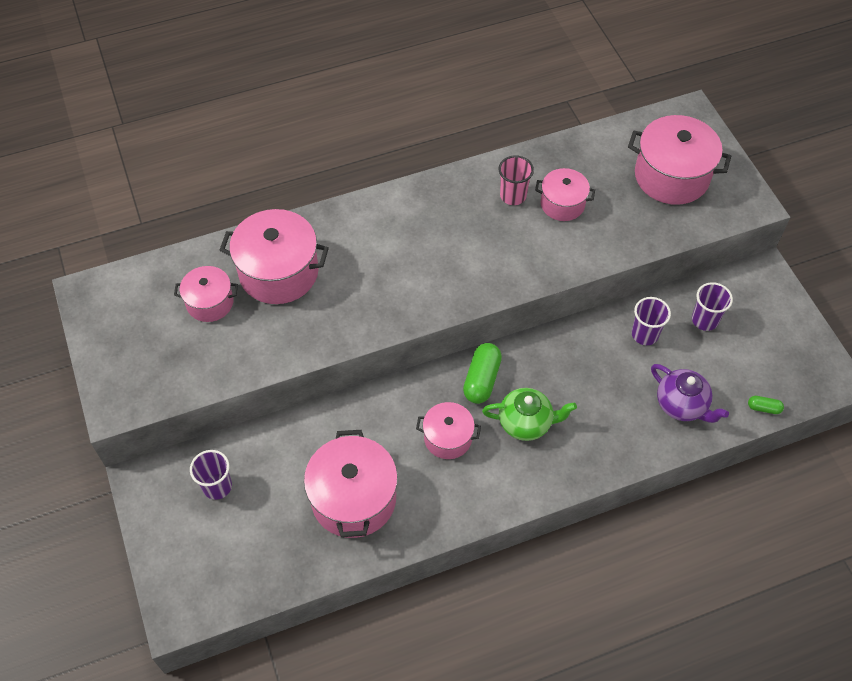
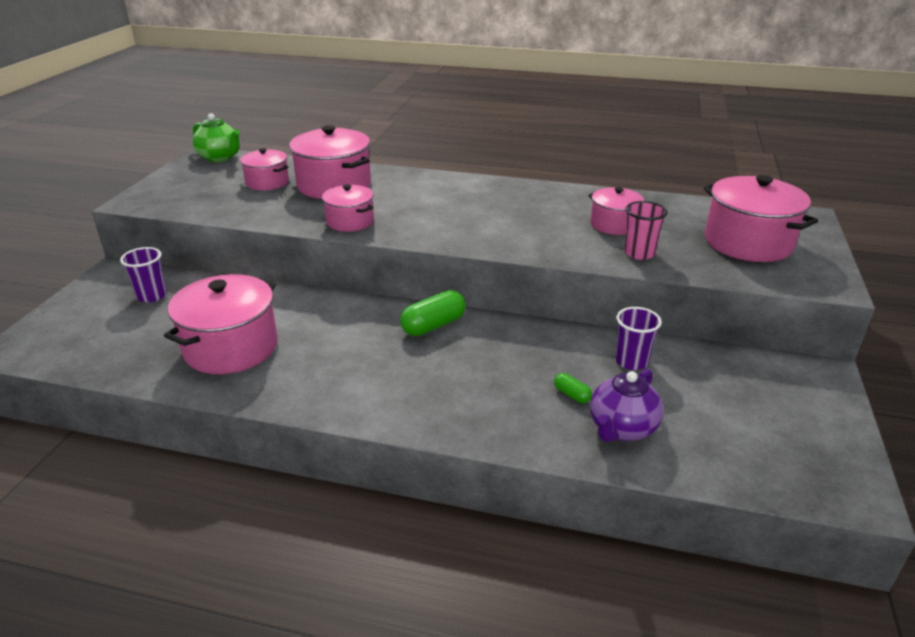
camera: 35 degrees right, 25 degrees down
pink pot [416,402,481,459] -> pink pot moved to [322,184,374,232]
green teapot [482,388,577,441] -> green teapot moved to [192,113,240,162]
pink cup [499,155,534,205] -> pink cup moved to [624,201,667,260]
purple teapot [651,364,729,423] -> purple teapot turned 45 degrees clockwise [590,369,664,442]
purple cup [692,282,733,331] -> none
green capsule [748,396,784,414] -> green capsule moved to [554,373,592,403]

